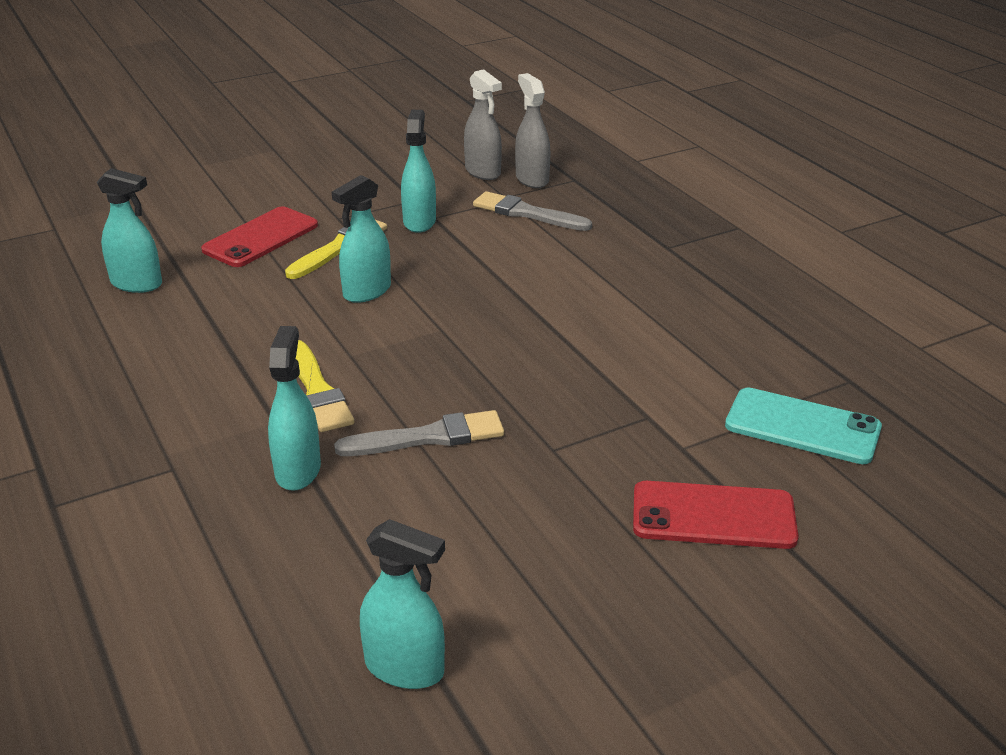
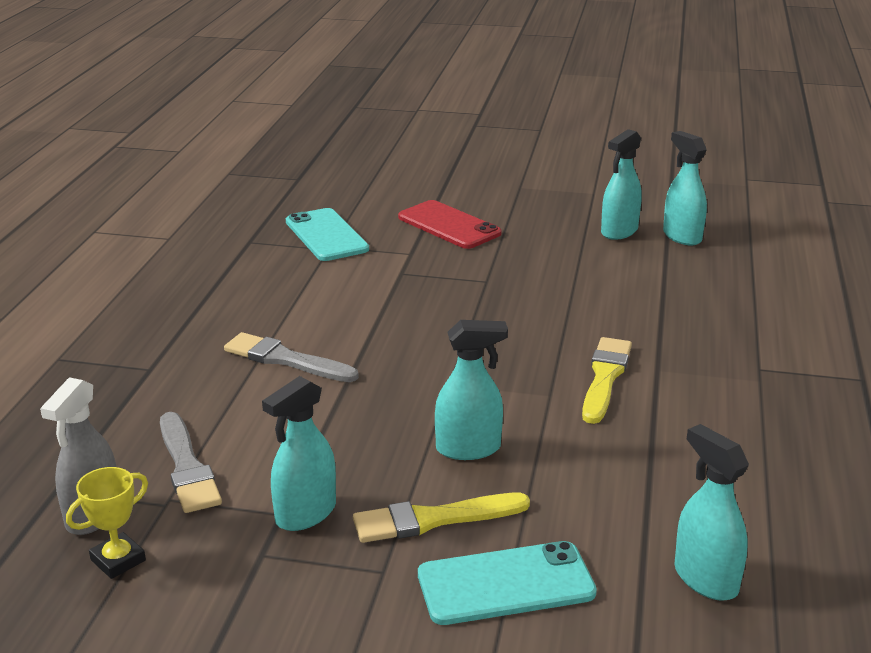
camera: 140 degrees left, 5 degrees down
red phone [201,207,318,267] -> turquoise phone [418,541,597,625]
turquoise spray bottle [268,326,321,491] -> turquoise spray bottle moved to [601,129,642,240]
grey brush [334,410,504,456] -> grey brush moved to [224,332,359,382]
grey spray bottle [464,69,502,180] -> yellow trophy [66,467,148,579]

